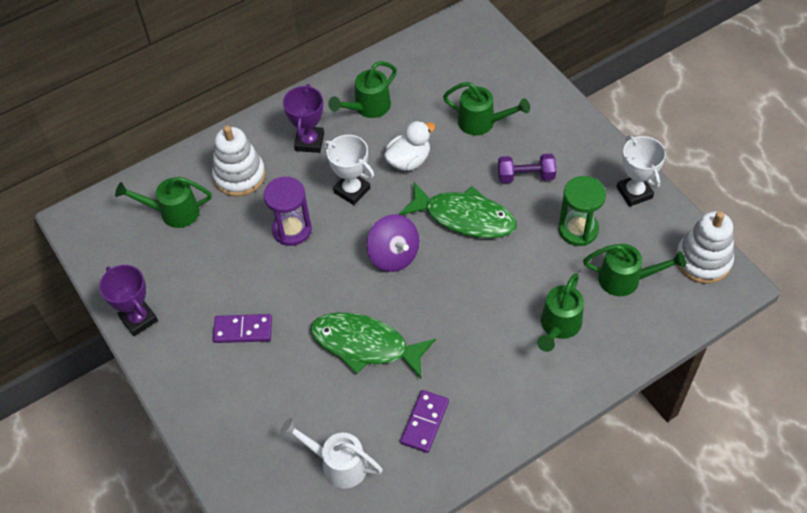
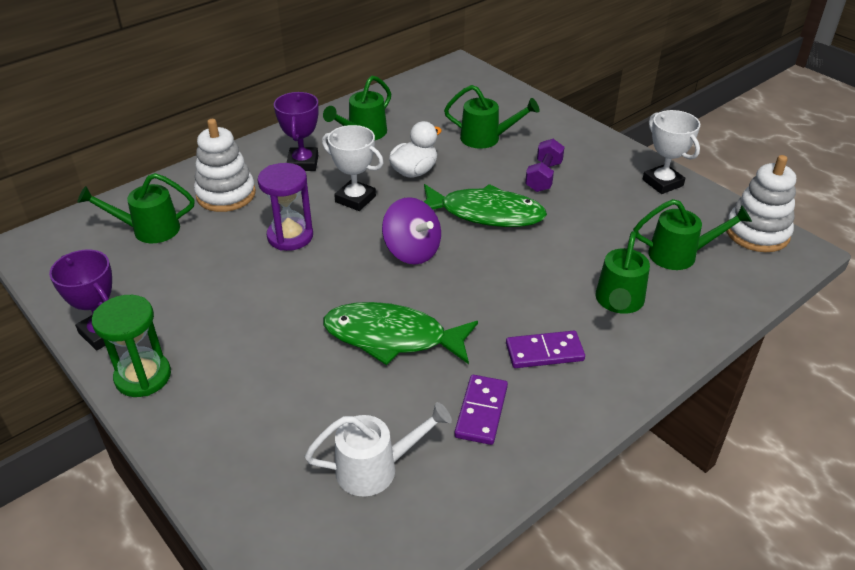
camera: 10 degrees left, 15 degrees down
purple domino [213,314,272,343] -> purple domino moved to [506,330,585,368]
white watering can [280,418,383,489] -> white watering can turned 150 degrees clockwise [305,402,452,497]
purple dumbbell [498,154,556,183] -> purple dumbbell turned 60 degrees counterclockwise [525,139,565,192]
green hourglass [558,176,606,246] -> green hourglass moved to [92,295,171,397]

